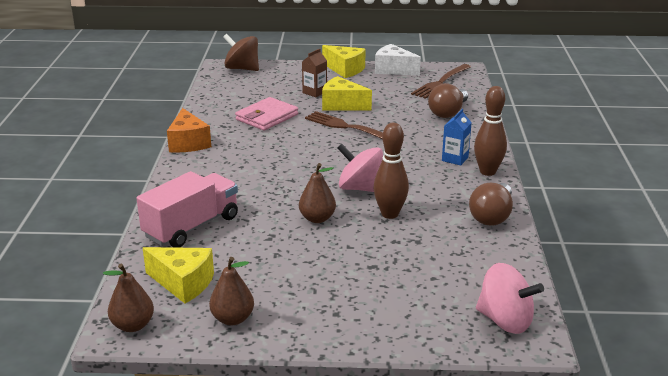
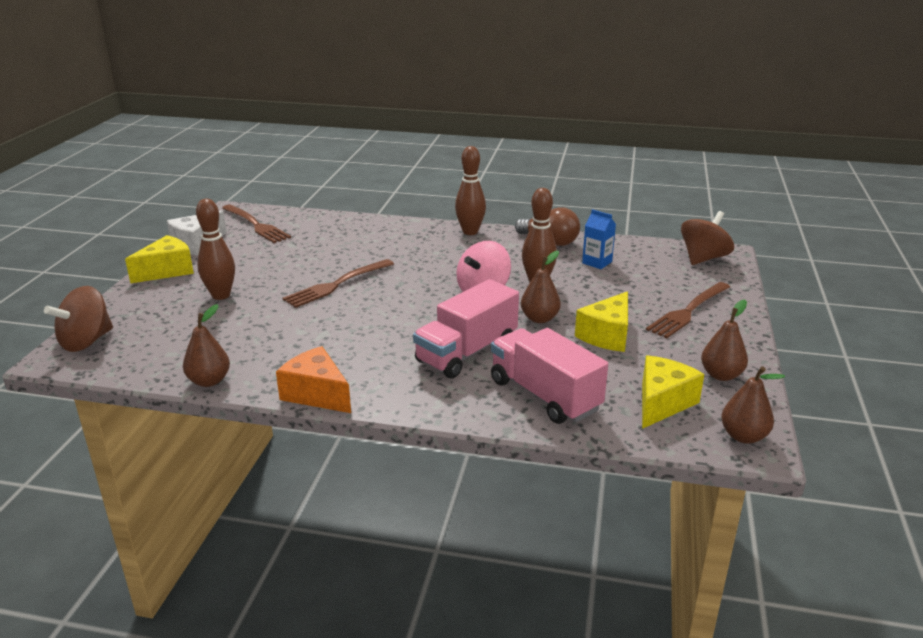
camera: 80 degrees left, 0 degrees up
orange cheese [167,108,211,153] -> orange cheese turned 135 degrees counterclockwise [276,346,351,413]
pink wallet [235,97,298,131] -> none
brown carton [302,49,327,97] -> brown bowling pin [196,199,235,300]
yellow cheese [322,76,372,110] -> yellow cheese moved to [575,291,628,352]
brown light bulb [428,83,468,118] -> none
blue carton [442,109,472,166] -> blue carton moved to [582,209,616,269]
pink spinning top [476,263,544,334] -> brown spinning top [681,211,734,265]
none -> brown pear [183,304,230,387]
none -> pink truck [413,279,519,378]
none -> brown fork [646,282,730,338]

